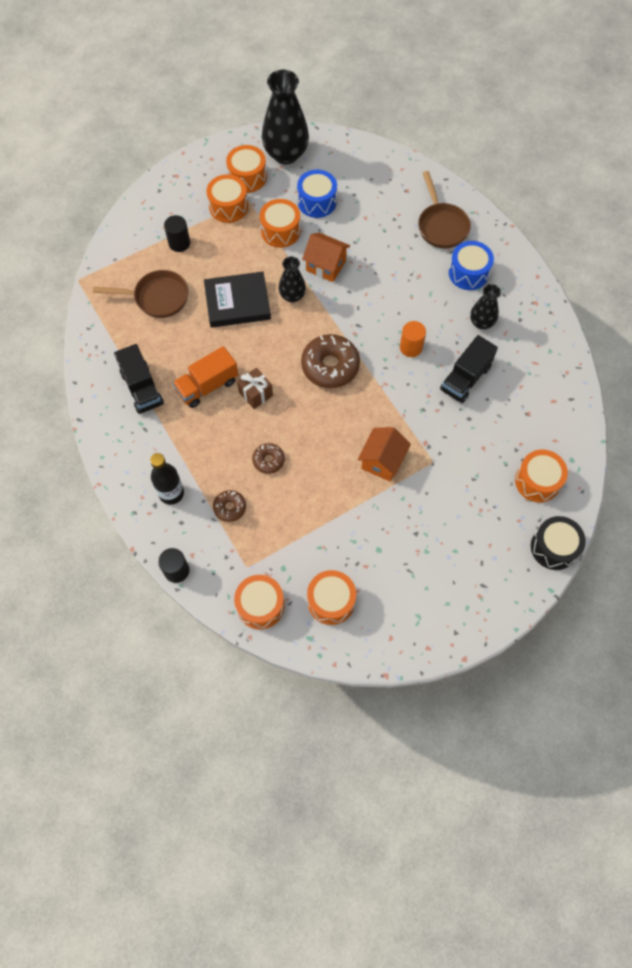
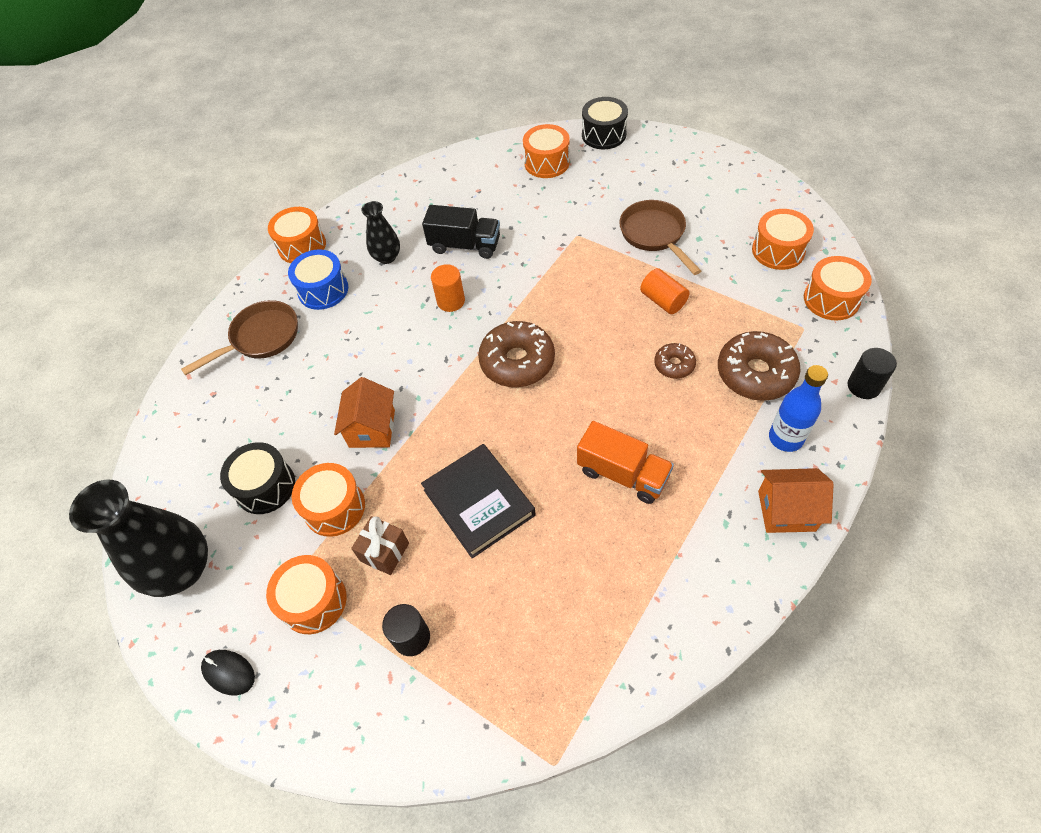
camera: 110 degrees left, 10 degrees down
brown pan [93,270,189,318] -> brown pan moved to [619,200,701,275]
black truck [114,344,164,414] -> none
black bottle [150,453,184,505] -> blue bottle [769,365,828,452]
brown donut [213,490,246,522] -> brown donut [718,331,800,401], size x1.89
orange drum [226,145,267,193] -> orange drum moved to [268,207,326,263]
brown gift [237,368,273,409] -> brown gift moved to [351,516,409,575]
black vase [279,256,306,302] -> none
blue drum [297,170,337,218] -> black drum [220,442,295,514]
orange house [358,427,411,481] -> orange house moved to [758,468,834,533]
none -> black mouse [201,650,255,696]
none -> orange cylinder [640,268,689,314]

